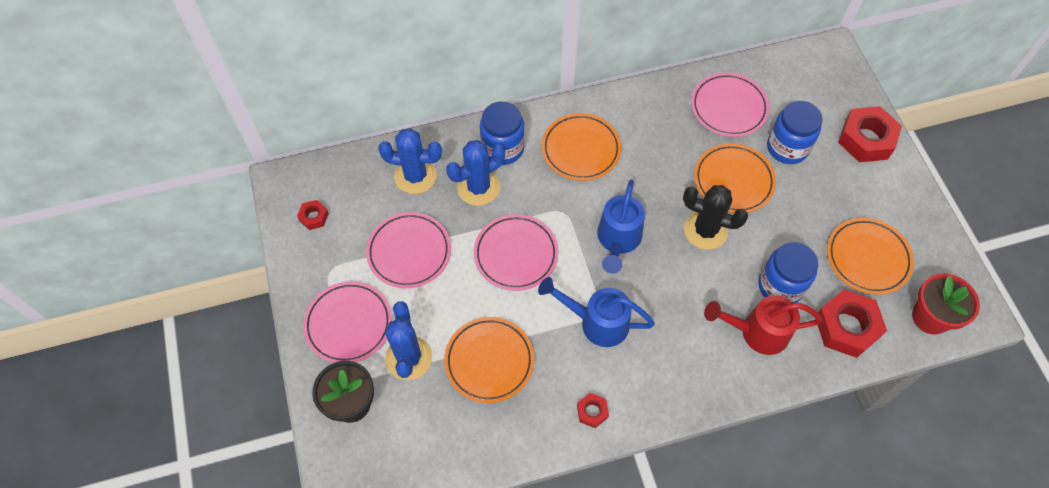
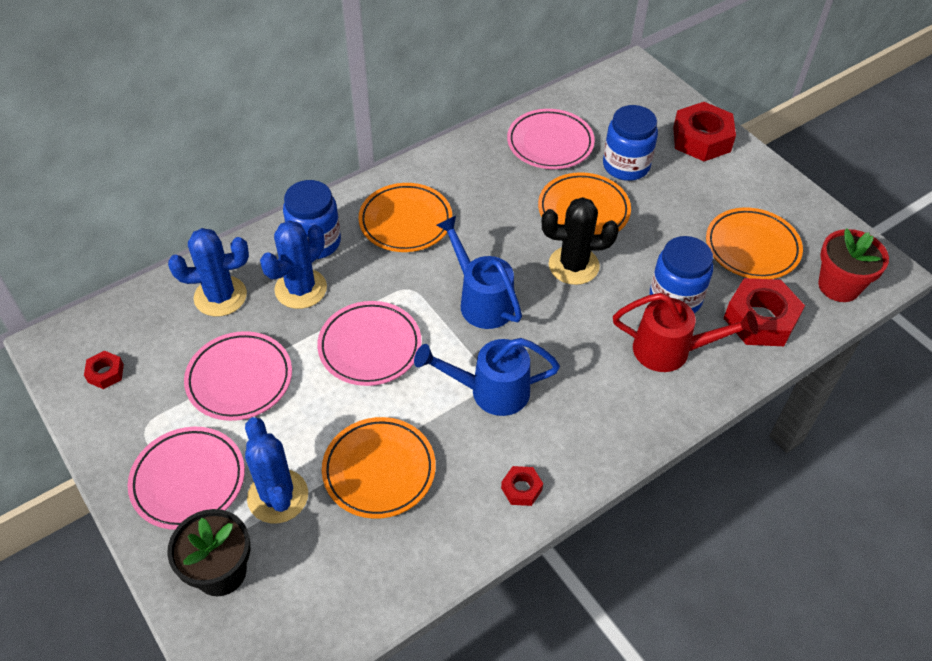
camera: 20 degrees left, 10 degrees down
blue watering can [597,180,645,274] -> blue watering can turned 150 degrees clockwise [436,216,522,329]
red watering can [704,295,822,355] -> red watering can turned 150 degrees counterclockwise [613,293,758,372]

